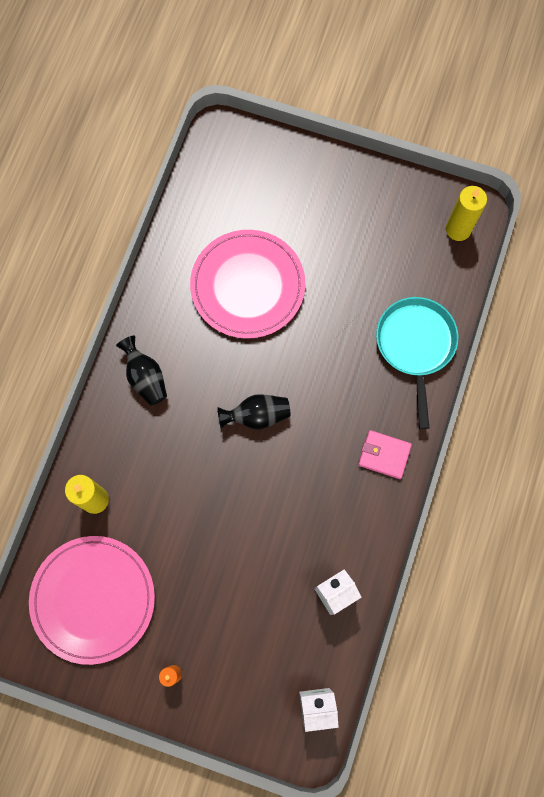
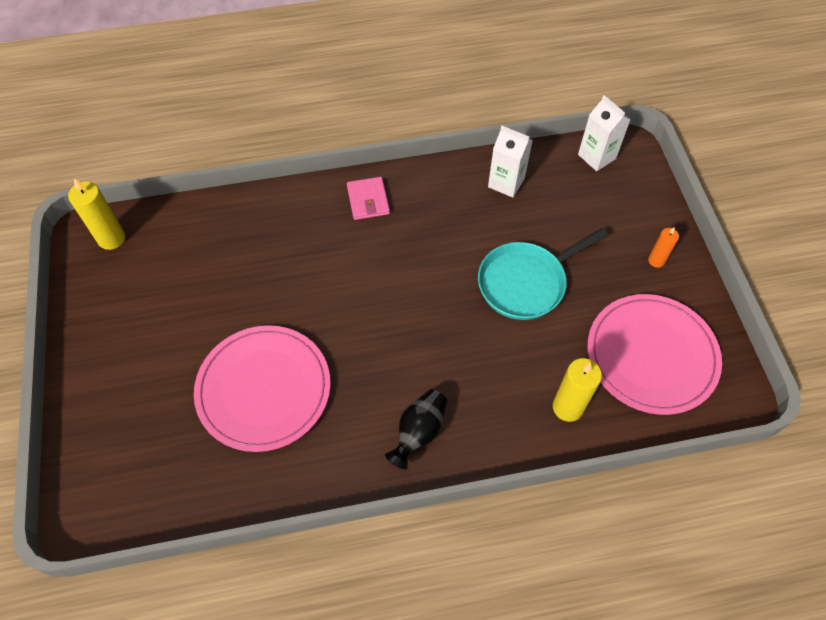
camera: 120 degrees left, 15 degrees down
black vase [218,394,290,430] -> none
turquoise pan [376,297,458,429] -> turquoise pan moved to [478,228,608,320]

